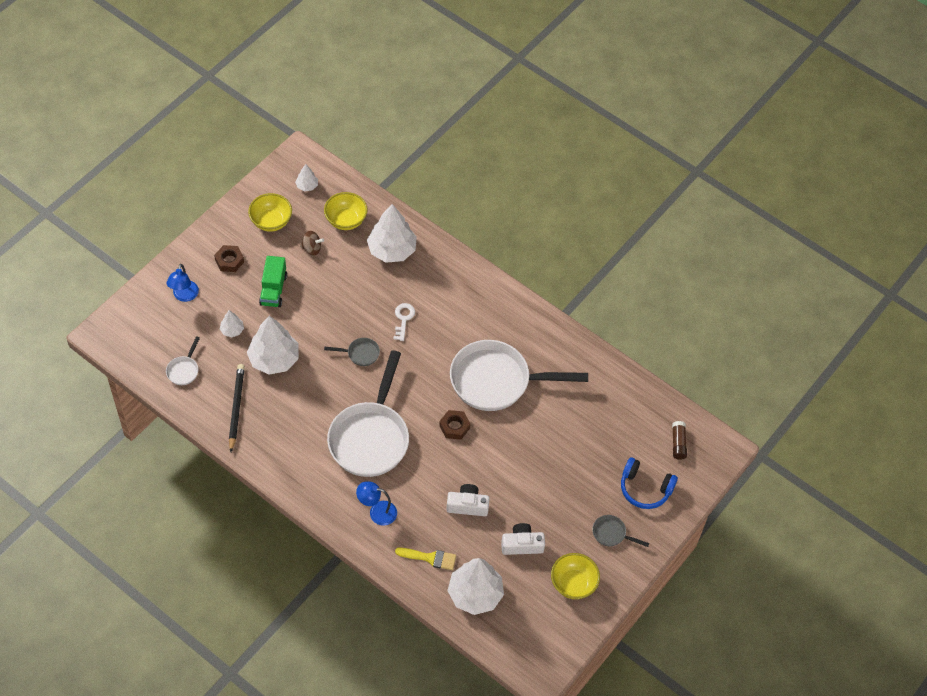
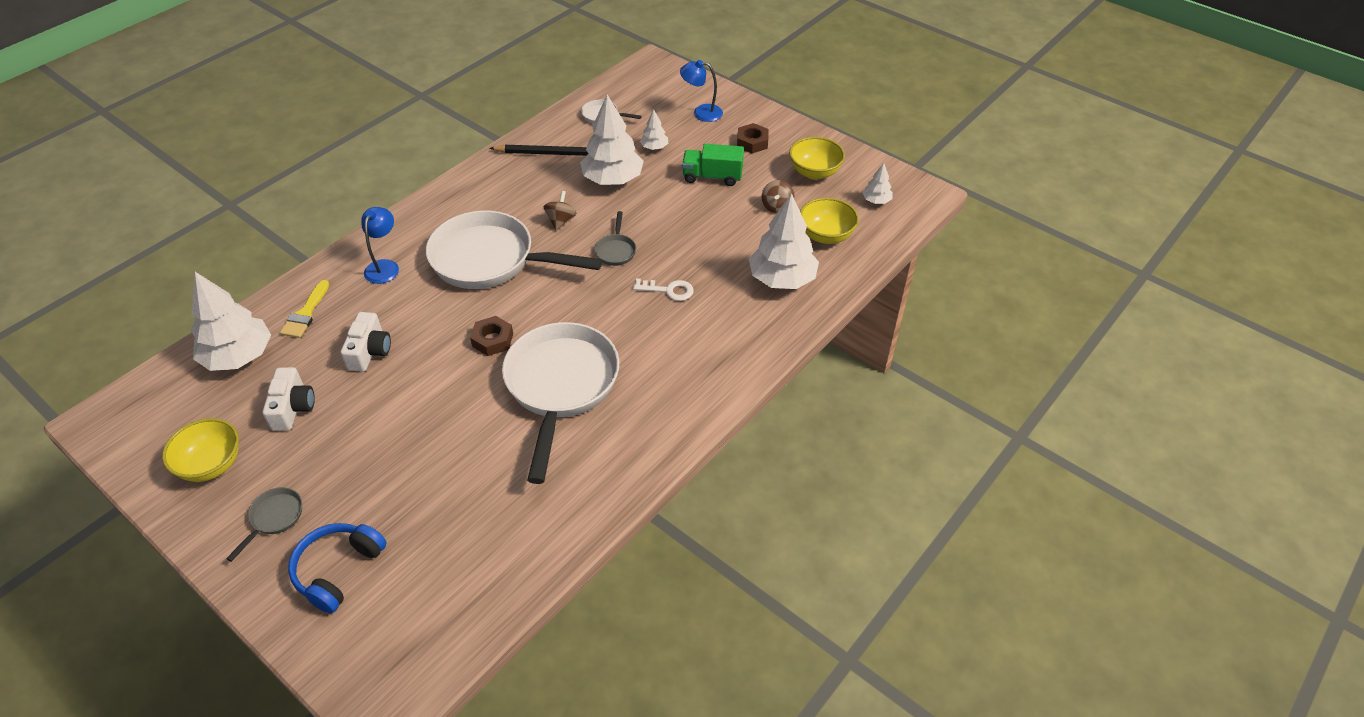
camera: 95 degrees right, 10 degrees down
brown glue stick [672,421,687,460] -> none
none -> brown spinning top [544,191,576,230]

